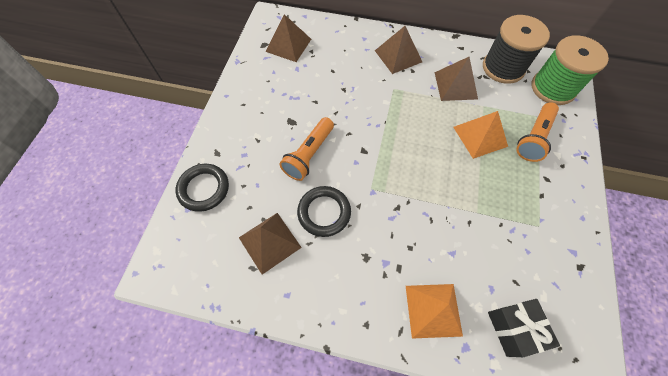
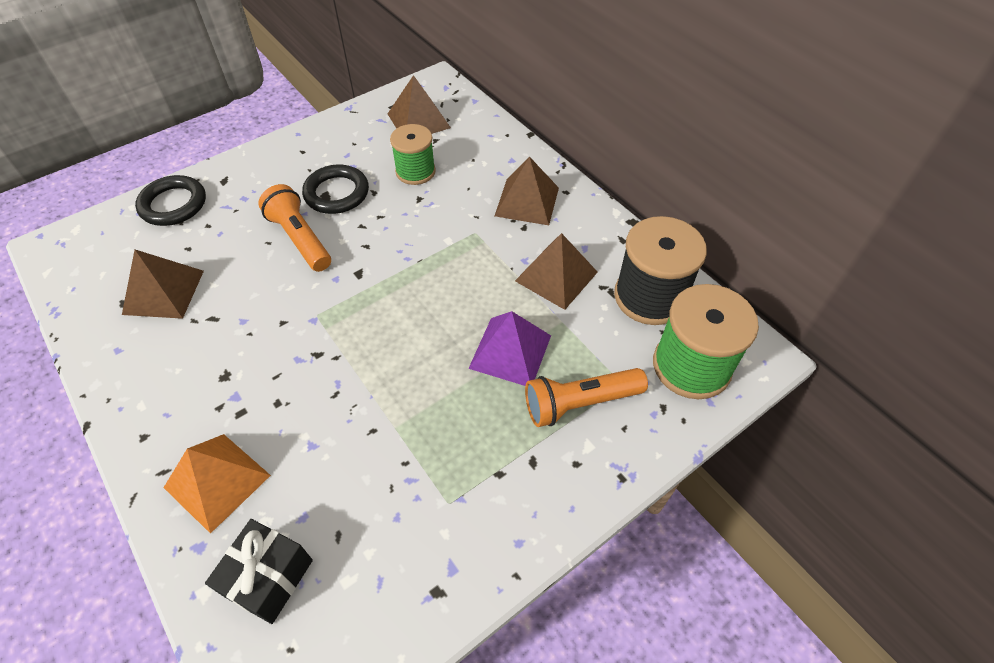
camera: 40 degrees right, 10 degrees down
orange flashlight [279,117,334,181] -> orange flashlight turned 75 degrees clockwise [258,184,331,272]
black ring [297,186,351,237] -> black ring moved to [302,164,369,214]
orange pyramid [453,111,508,159] -> purple pyramid [468,311,551,386]
none -> green spool [390,124,436,185]

